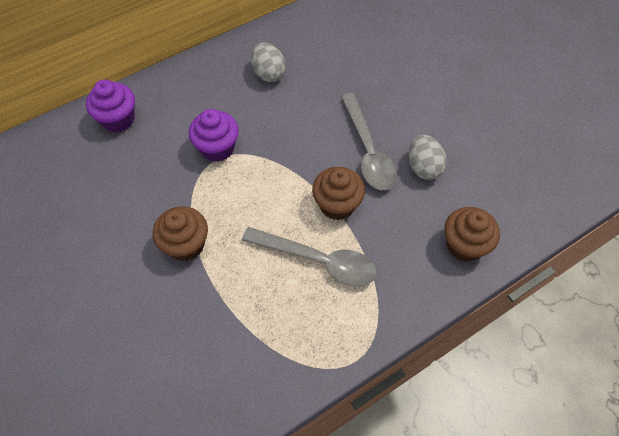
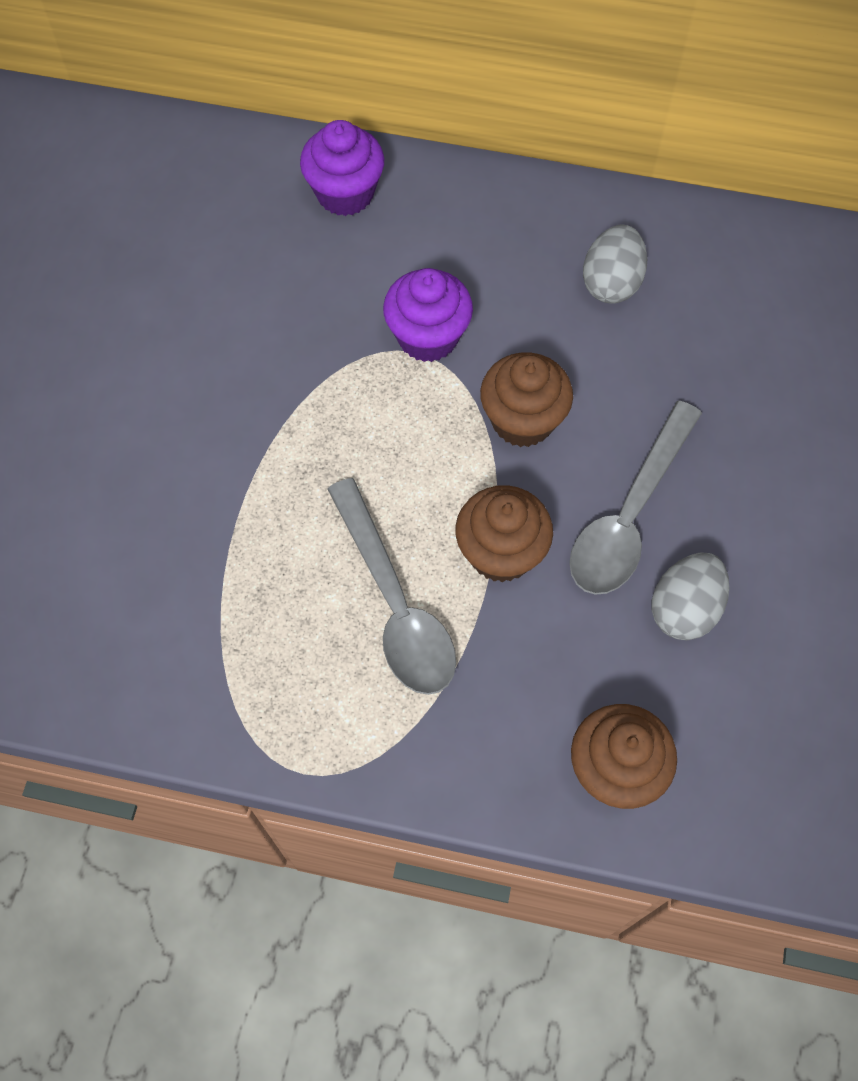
camera: 45 degrees right, 5 degrees up
brown cupcake [153,206,208,261] -> brown cupcake moved to [480,353,573,447]

